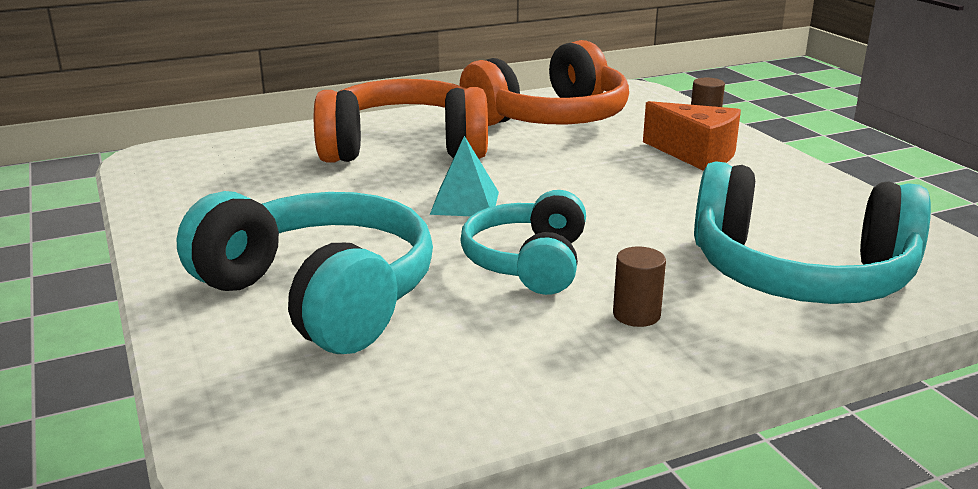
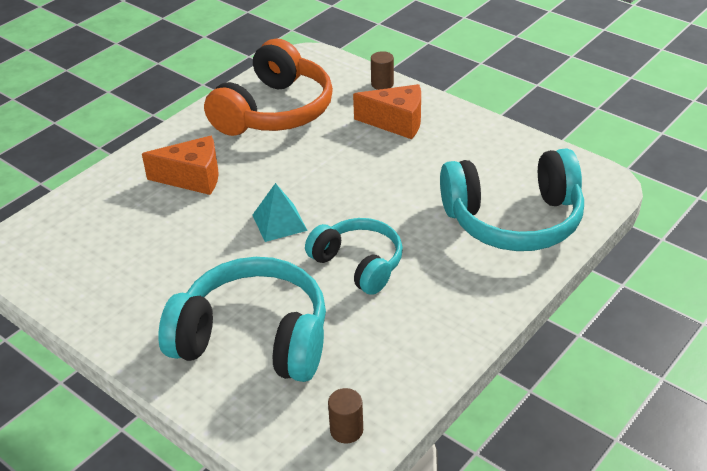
camera: 25 degrees left, 15 degrees up
orange headphones [314,79,488,163] -> orange cheese [142,136,219,195]
turquoise headphones [460,190,586,295] -> turquoise headphones turned 150 degrees clockwise [305,218,403,295]
brown cylinder [613,246,666,327] -> brown cylinder moved to [328,388,363,444]

